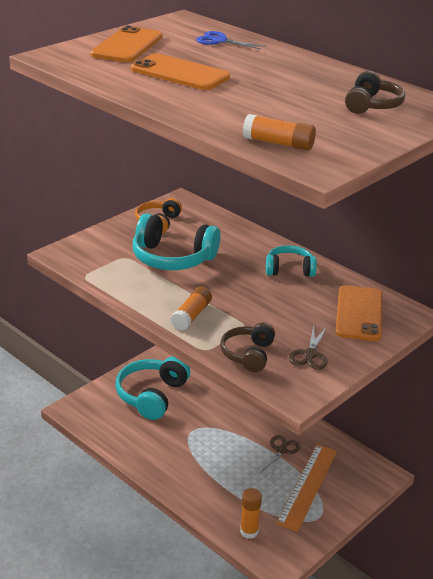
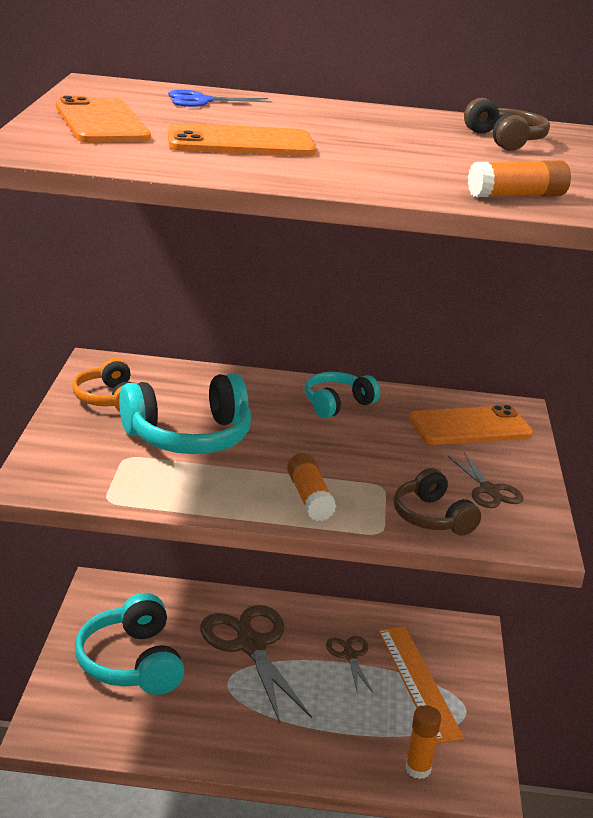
camera: 40 degrees left, 5 degrees down
orange phone [335,285,382,341] -> orange phone turned 75 degrees counterclockwise [409,405,533,445]
none -> brown scissors [200,605,312,723]

